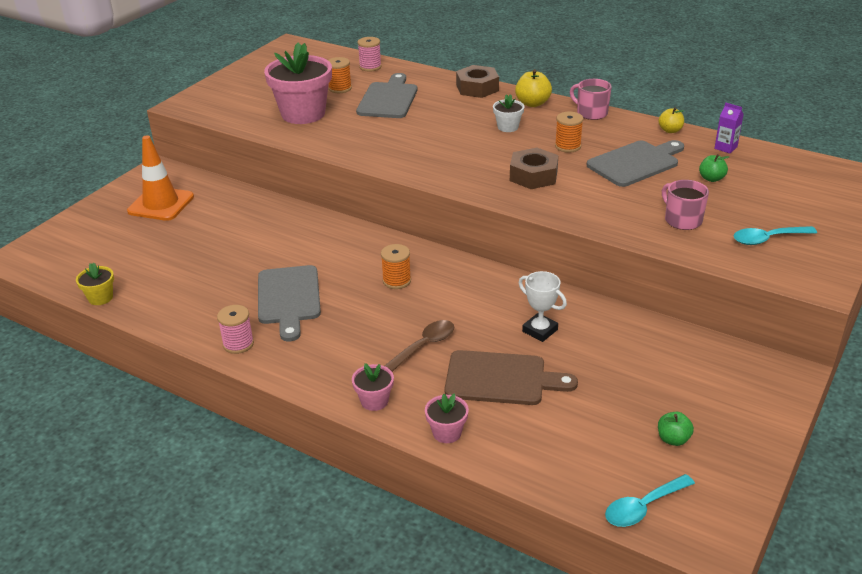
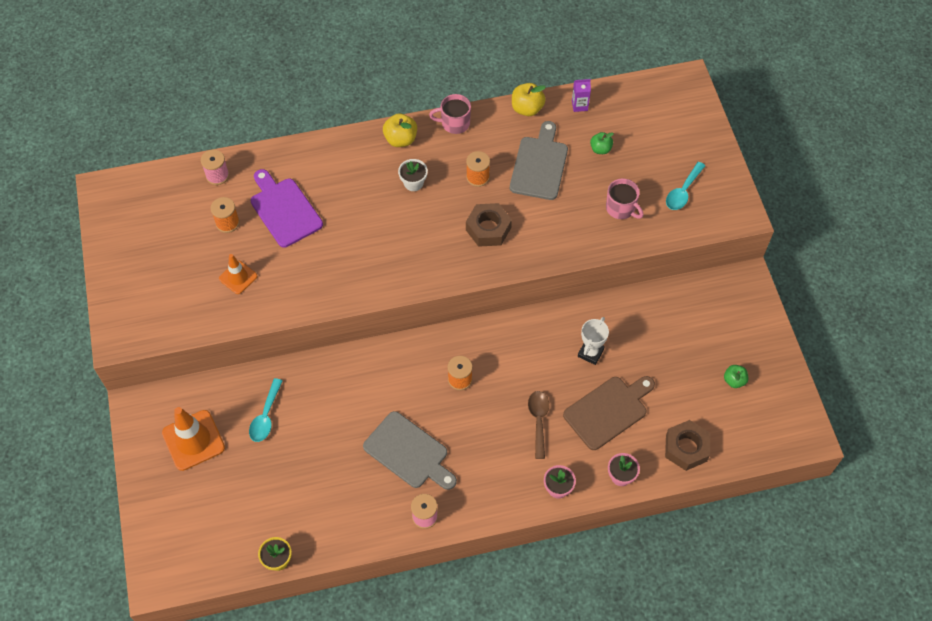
camera: 45 degrees left, 25 degrees up
pink flower pot [264,43,332,124] -> orange traffic cone [219,254,257,294]
grey cutting board [356,73,417,118] -> purple cutting board [251,169,323,248]
brown nut [456,65,499,98] -> brown nut moved to [665,420,710,471]
white trophy [519,271,567,342] -> white trophy turned 60 degrees counterclockwise [578,317,609,365]
turquoise spoon [605,474,695,527] -> turquoise spoon moved to [249,378,283,442]
yellow apple [658,107,684,133] -> yellow apple [512,83,546,116], size x1.52
pink mug [662,180,709,230] -> pink mug turned 150 degrees counterclockwise [606,179,643,219]

